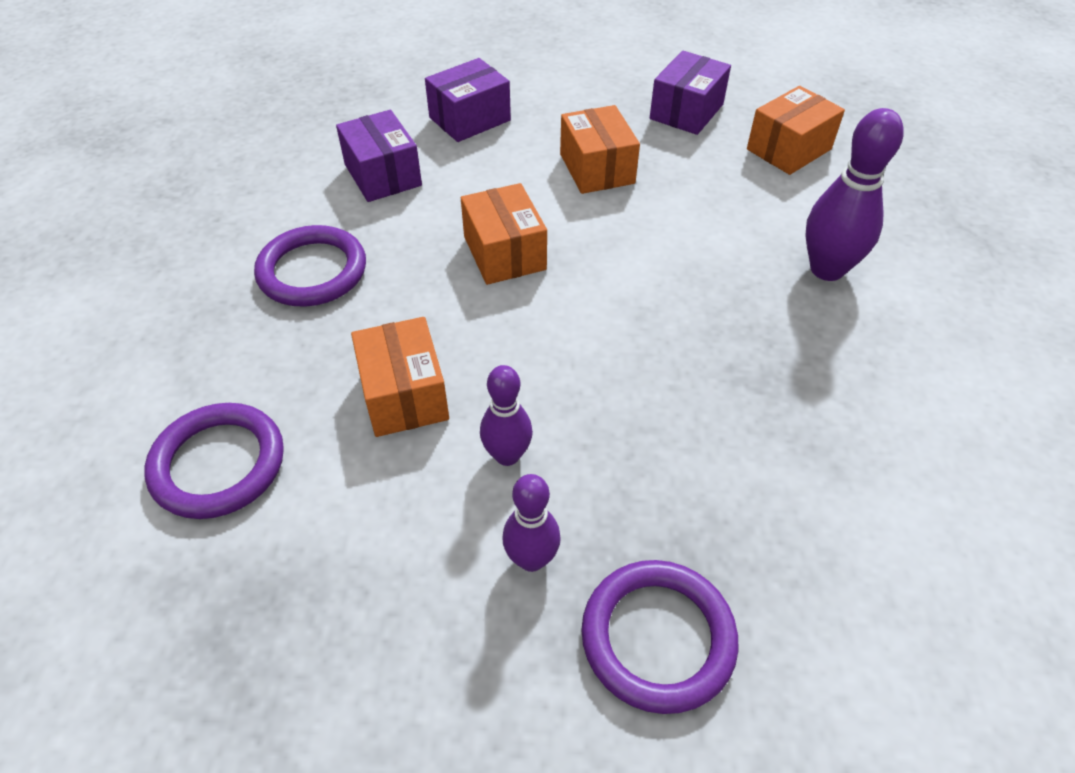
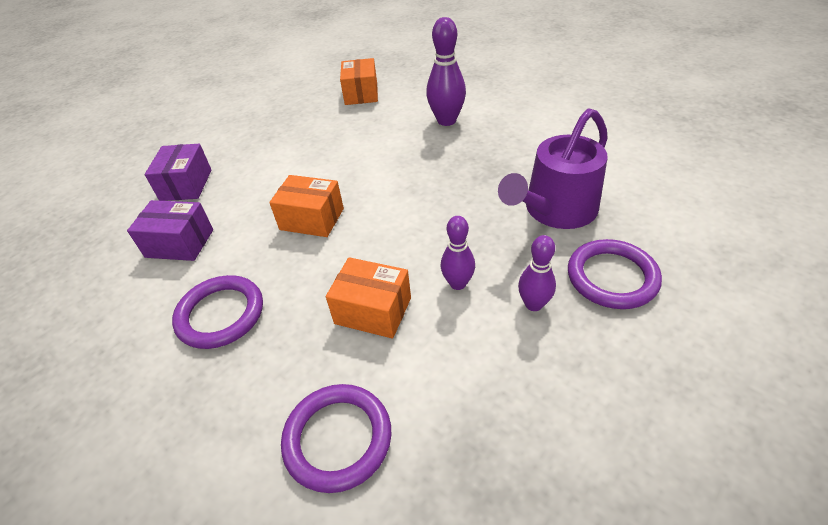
camera: 50 degrees left, 5 degrees down
orange box [560,105,640,194] -> none
purple box [650,51,731,135] -> none
none -> purple watering can [498,108,608,229]

